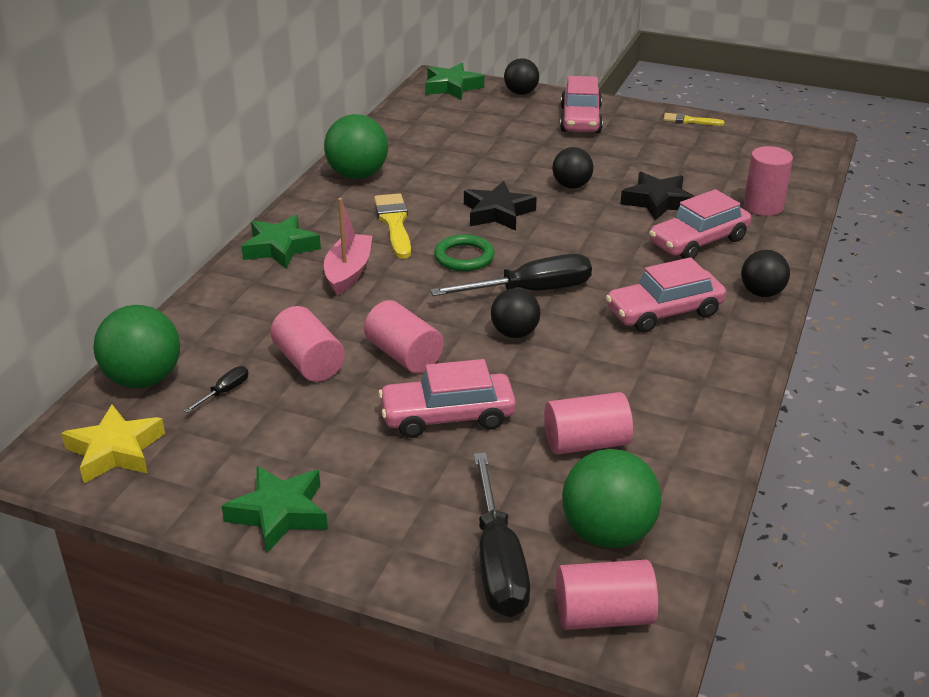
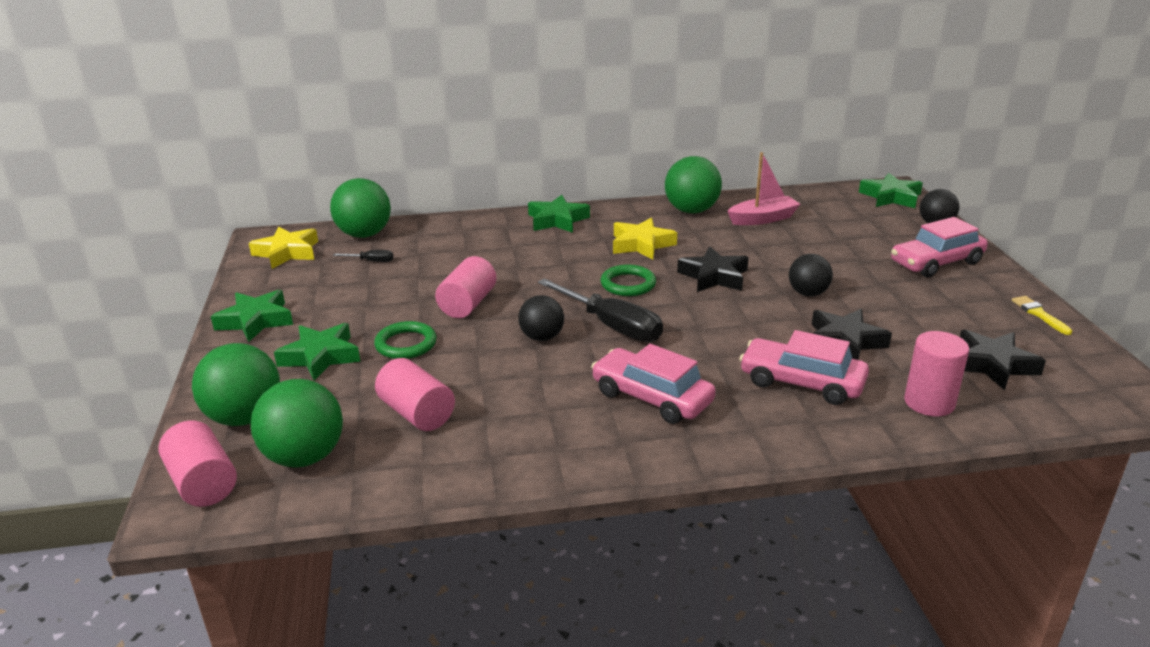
camera: 60 degrees right, 5 degrees down
pink cylinder [270,306,345,382] -> none
pink boat [324,198,372,295] -> pink boat moved to [727,152,800,225]
yellow brush [374,193,411,259] -> yellow star [613,218,677,260]
pink car [378,359,516,438] -> green ring [374,321,437,359]
black screwdriver [473,453,530,617] -> green ball [192,343,280,426]
black ball [741,250,790,297] -> none
none -> green star [274,323,361,381]
none -> black star [960,329,1046,390]

